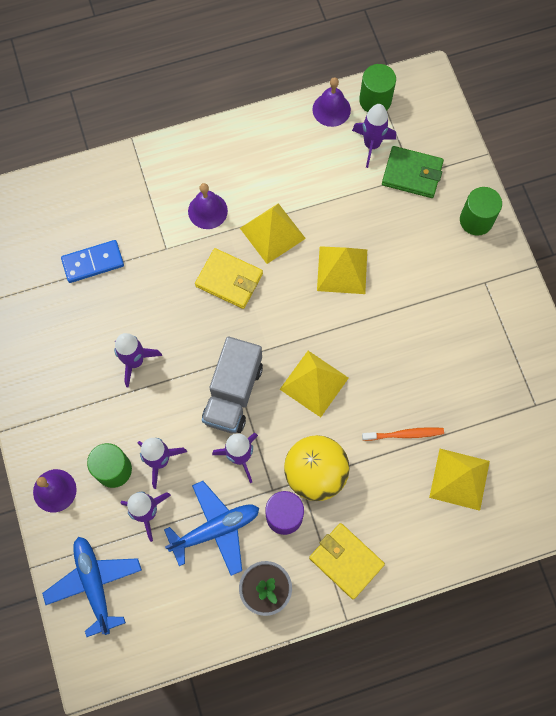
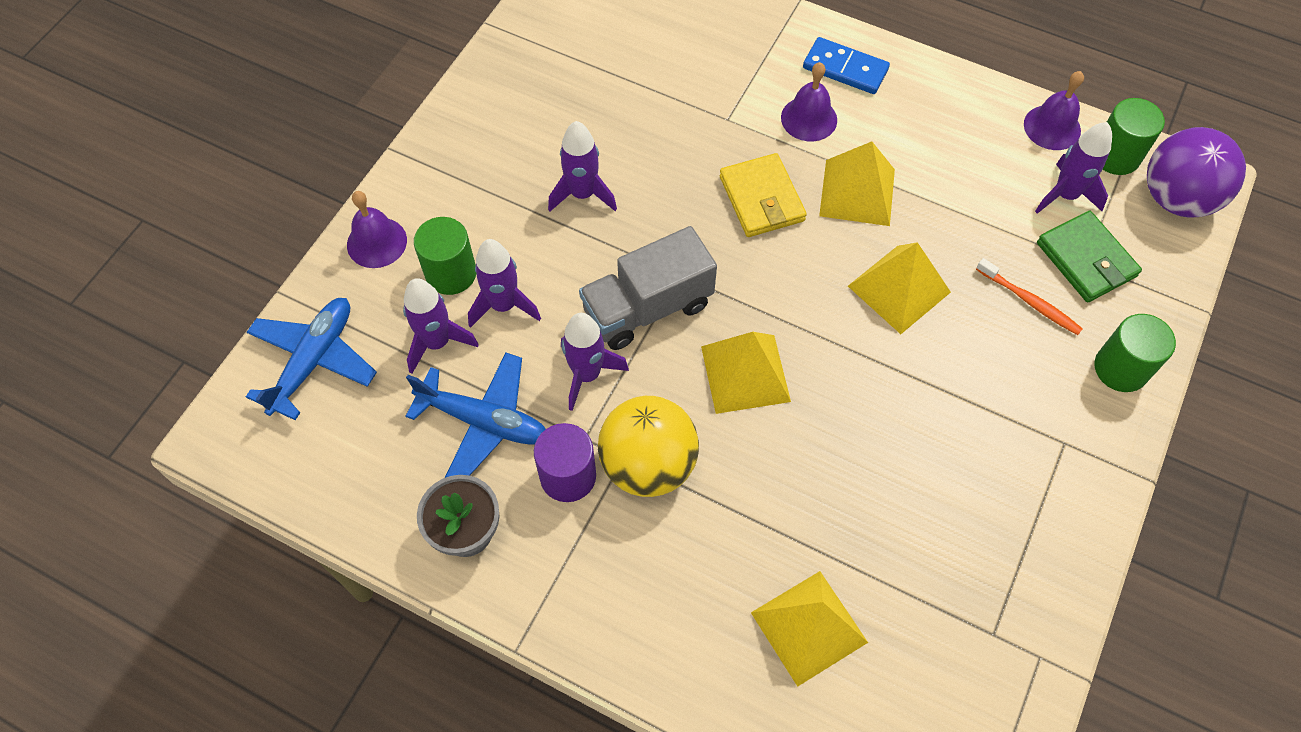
camera: 45 degrees right, 10 degrees down
blue domino [61,240,124,283] -> blue domino moved to [803,37,890,94]
yellow wallet [309,523,385,599] -> none
orange toothbrush [362,427,444,441] -> orange toothbrush moved to [976,258,1083,335]
none -> purple ball [1147,127,1246,218]

